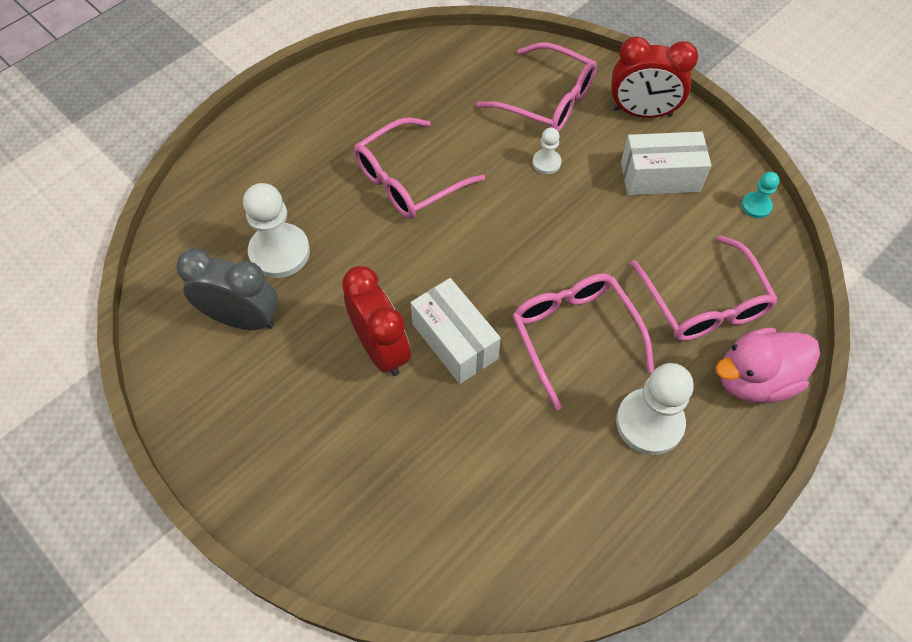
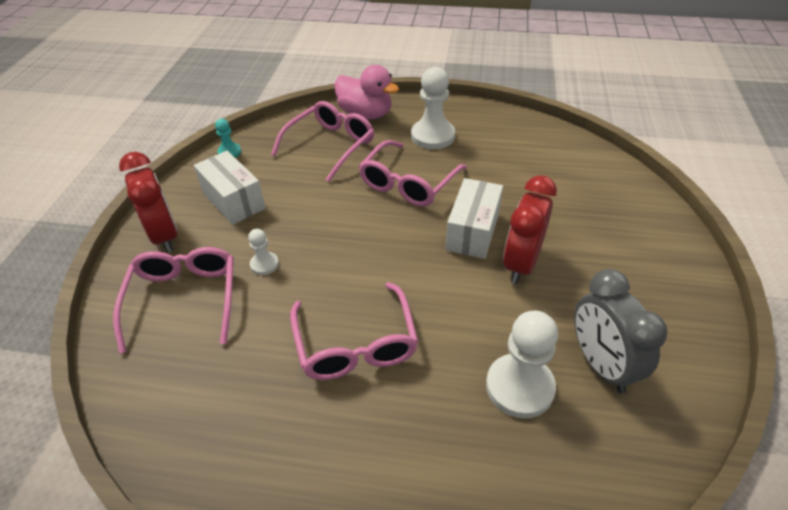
camera: 125 degrees left, 15 degrees down
pink glasses [354,117,485,219] -> pink glasses turned 60 degrees clockwise [290,282,418,380]

